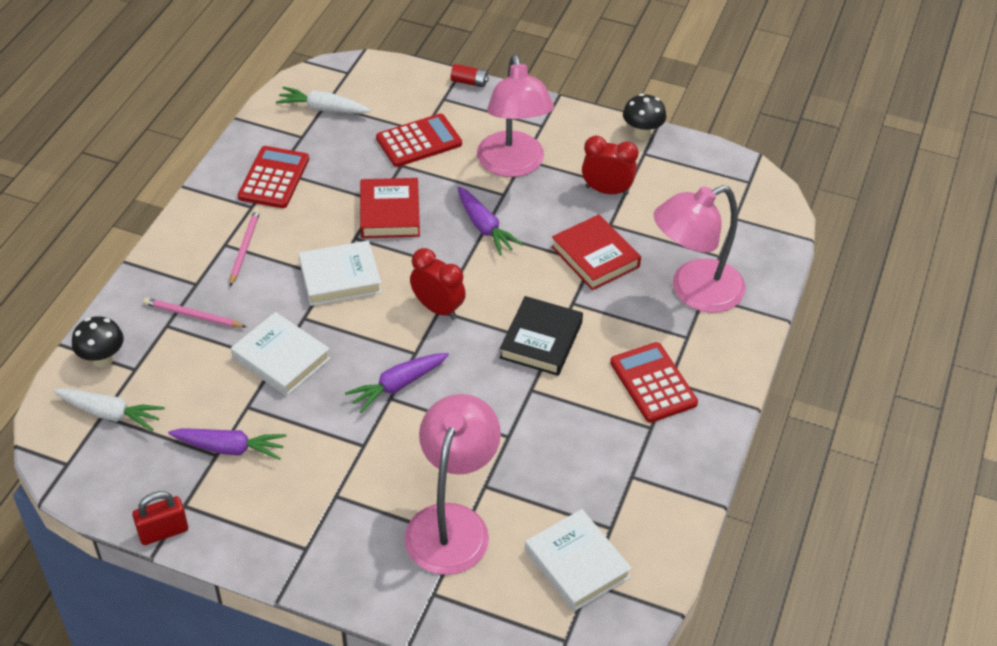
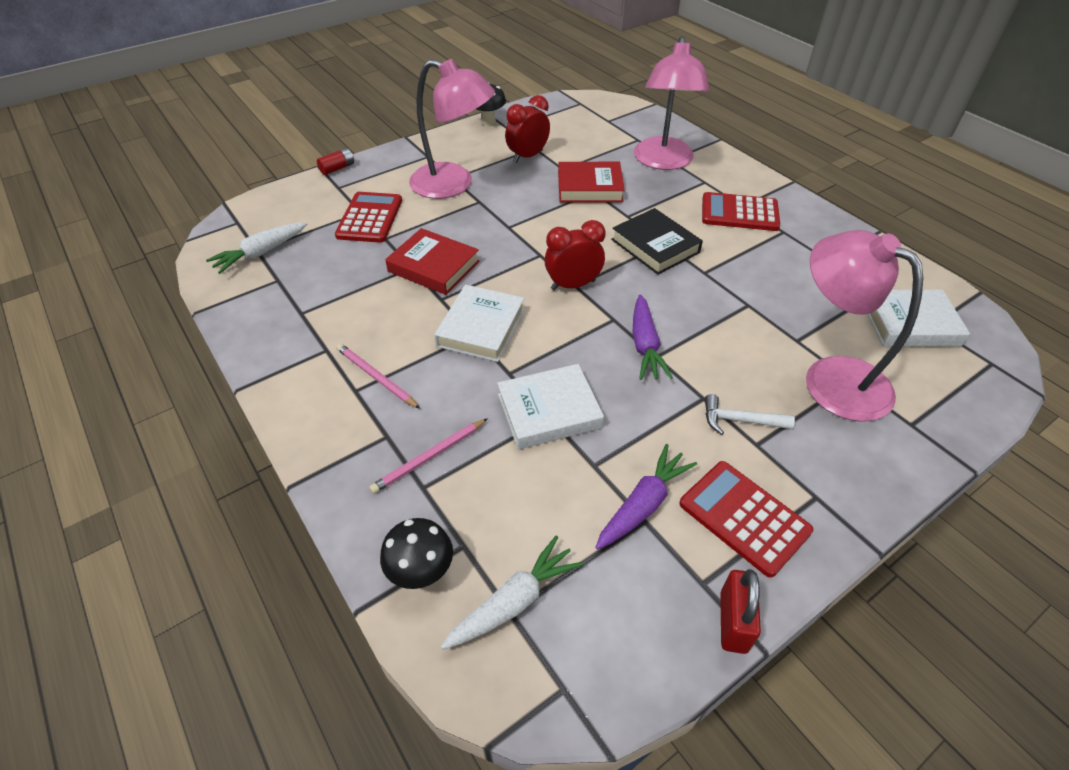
camera: 55 degrees left, 0 degrees up
red calculator [238,146,309,208] -> red calculator moved to [679,461,813,578]
purple carrot [457,186,523,255] -> none
none -> white hammer [705,394,795,435]

